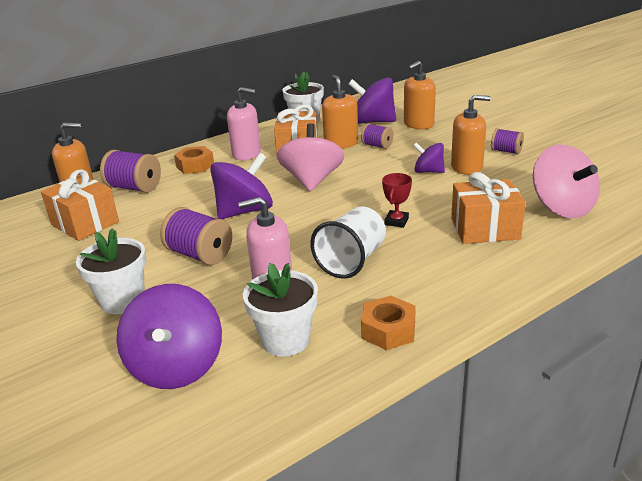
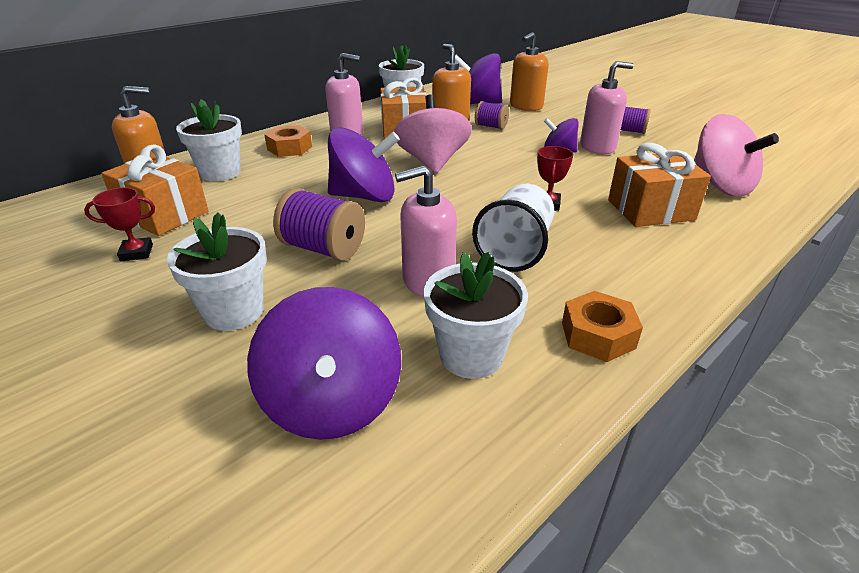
camera: 10 degrees left, 5 degrees up
purple spool [100,150,161,193] -> white flower pot [176,99,242,181]
purple spinning top [210,153,273,219] -> purple spinning top turned 45 degrees clockwise [328,127,400,202]
orange soap dispenser [451,95,491,175] -> pink soap dispenser [580,61,634,154]
none -> red trophy [84,187,155,261]

